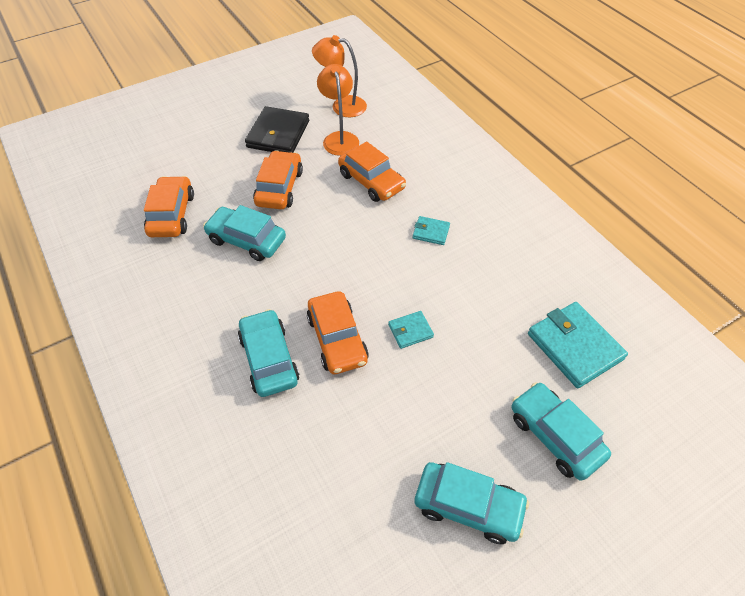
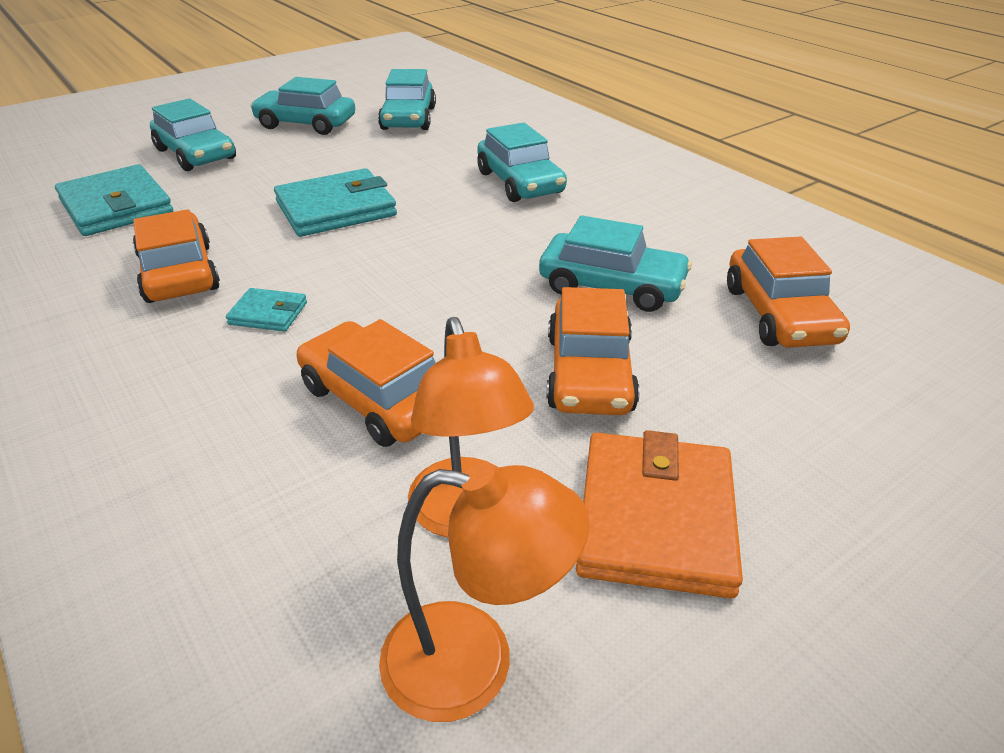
camera: 175 degrees right, 15 degrees down
black wallet [245,106,309,153] -> orange wallet [576,430,743,599]
orange car [307,291,369,374] -> orange car moved to [133,209,220,303]
turquoise wallet [388,311,434,349] -> turquoise wallet [274,168,397,237], size x1.99
none -> turquoise car [378,69,436,130]

